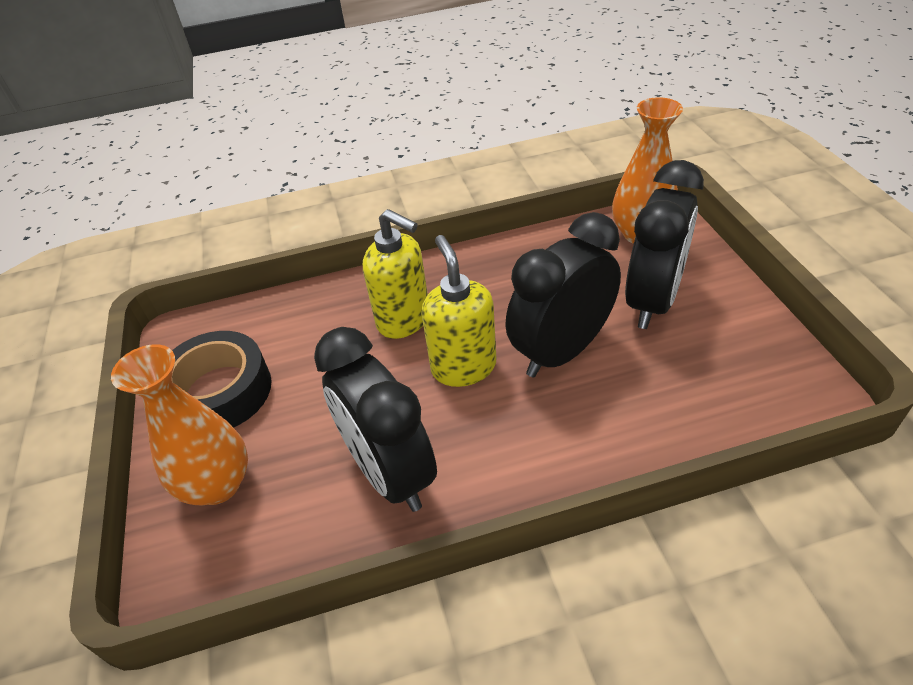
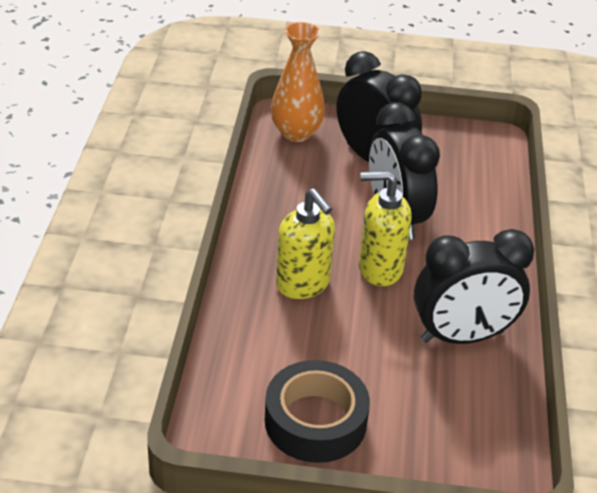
camera: 75 degrees left, 5 degrees down
orange vase [111,344,248,506] -> none
yellow soap dispenser [363,209,428,339] -> yellow soap dispenser turned 90 degrees clockwise [276,188,335,299]

